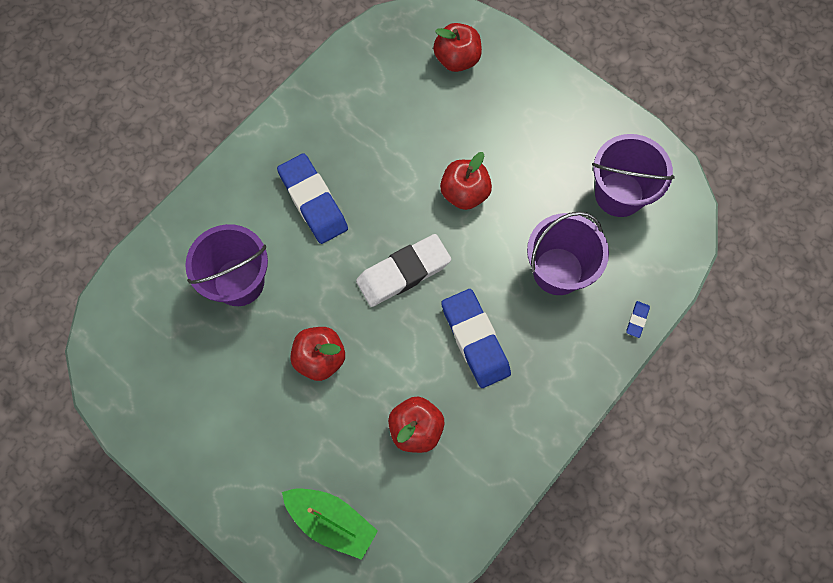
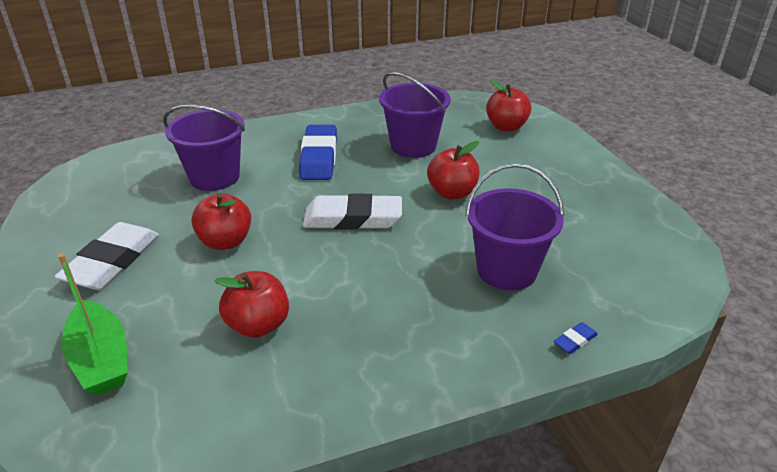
camera: 30 degrees right, 35 degrees down
blue eraser [441,289,511,388] -> none
purple bucket [592,134,675,217] -> purple bucket moved to [379,72,451,158]
none -> white eraser [54,222,159,290]

